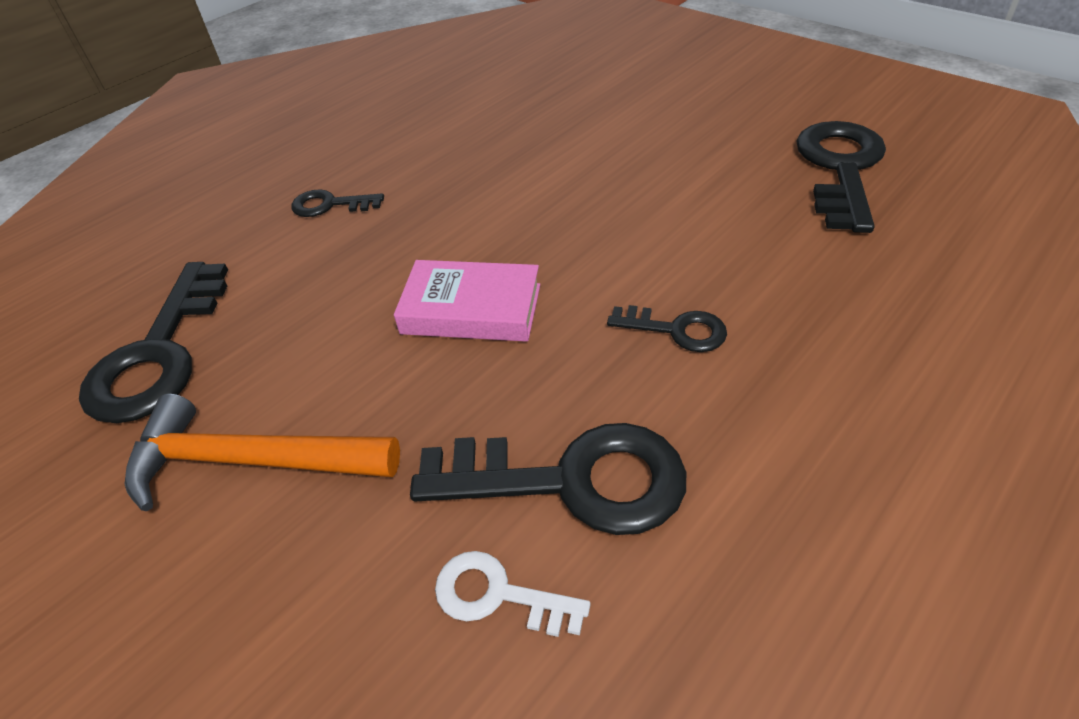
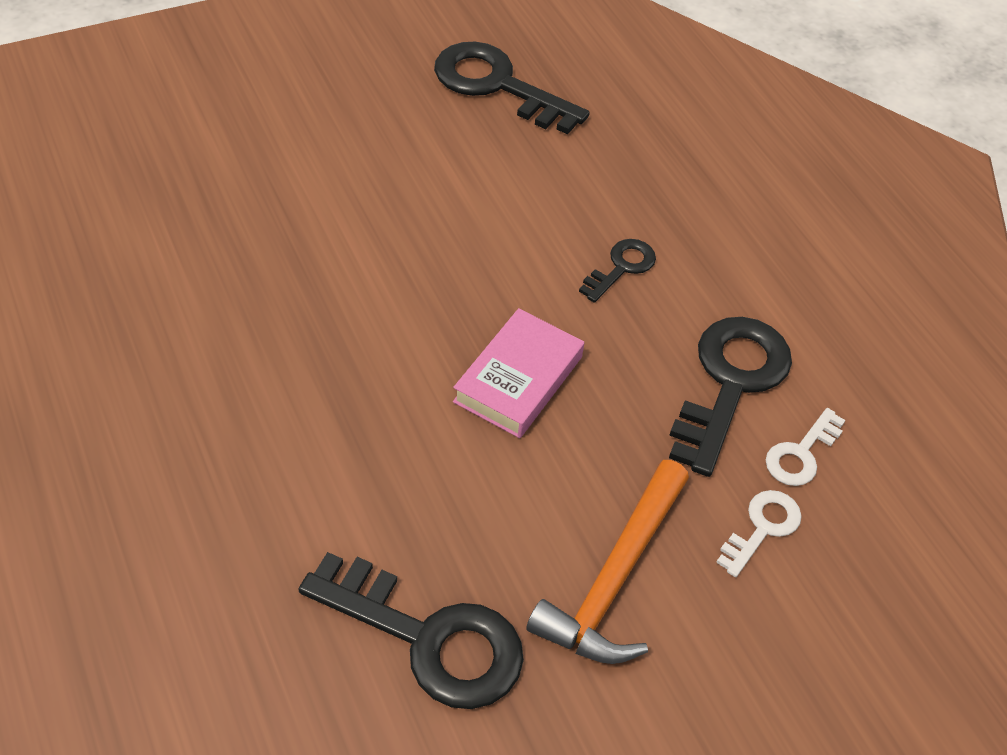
camera: 75 degrees left, 5 degrees up
black key [291,189,384,217] -> none
none -> white key [716,490,802,577]

